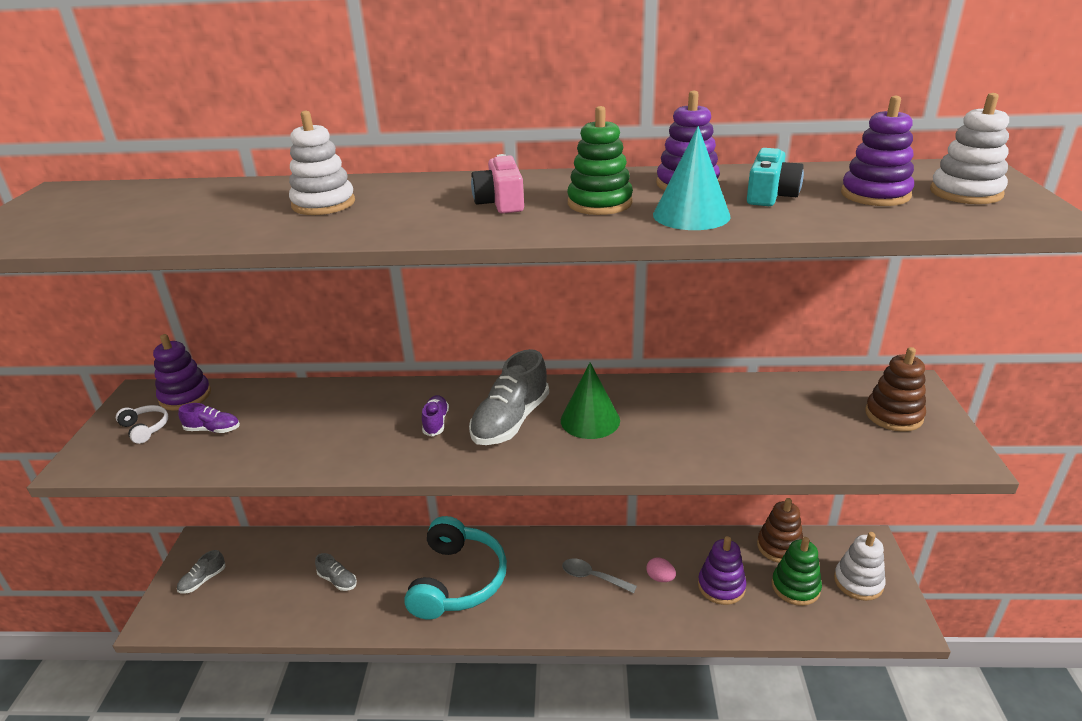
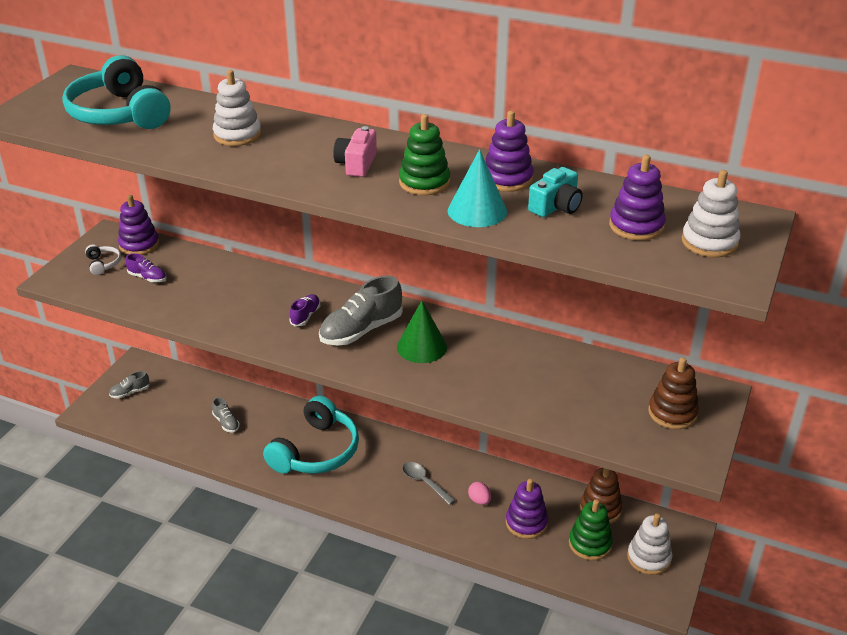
camera: 20 degrees right, 5 degrees up
none -> turquoise headphones [62,55,171,129]

